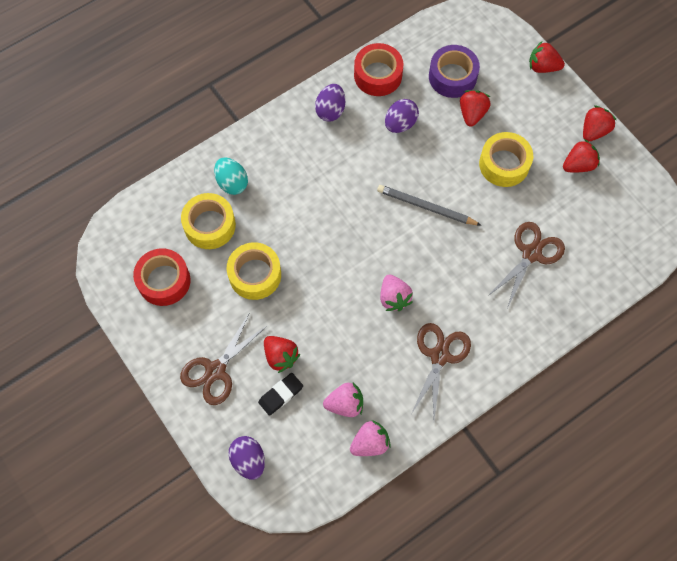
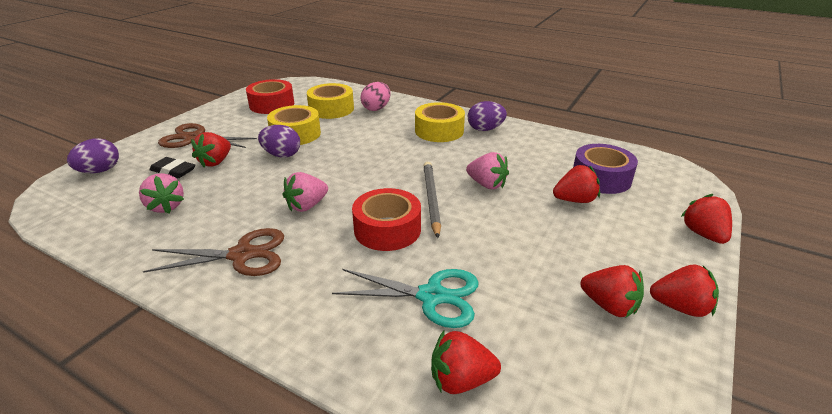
camera: 65 degrees right, 35 degrees down
turquoise egg [214,157,248,195] -> pink egg [360,82,390,111]
pink strawberry [350,420,391,456] -> pink strawberry moved to [466,152,509,189]
red tape [354,43,403,96] -> red tape moved to [352,188,421,251]
purple egg [385,99,419,133] -> purple egg moved to [258,125,300,158]
yellow tape [479,132,533,187] -> yellow tape moved to [415,102,465,142]
brown scissors [488,222,565,306] -> turquoise scissors [332,269,479,328]
none -> red strawberry [431,330,501,394]

